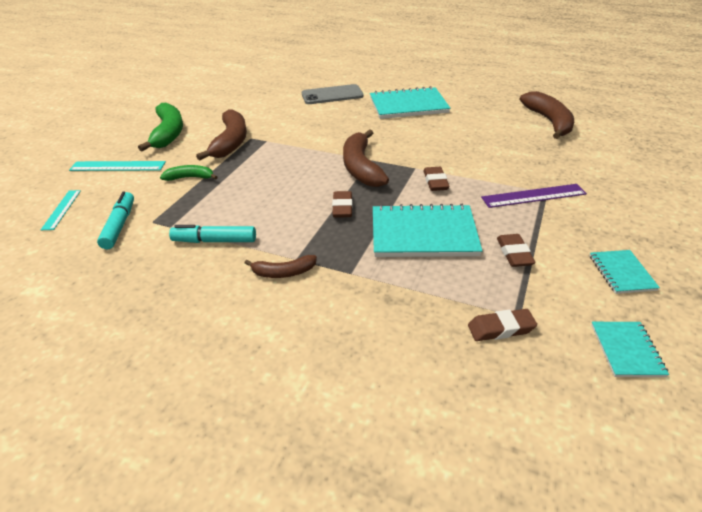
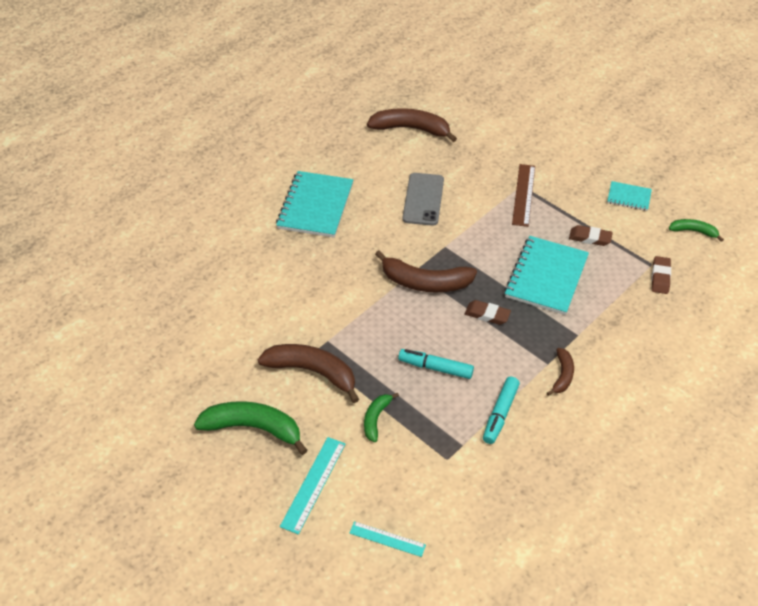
camera: 70 degrees left, 10 degrees up
turquoise marker [97,192,134,249] -> turquoise marker moved to [398,349,474,379]
grey phone [302,84,364,104] -> grey phone moved to [402,173,444,226]
brown eraser [423,167,450,191] -> none
purple ruler [481,184,587,208] -> brown ruler [512,164,535,227]
turquoise notebook [591,322,669,377] -> green banana [669,219,724,242]

